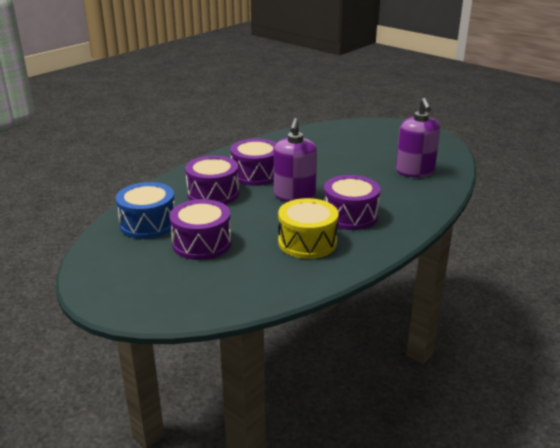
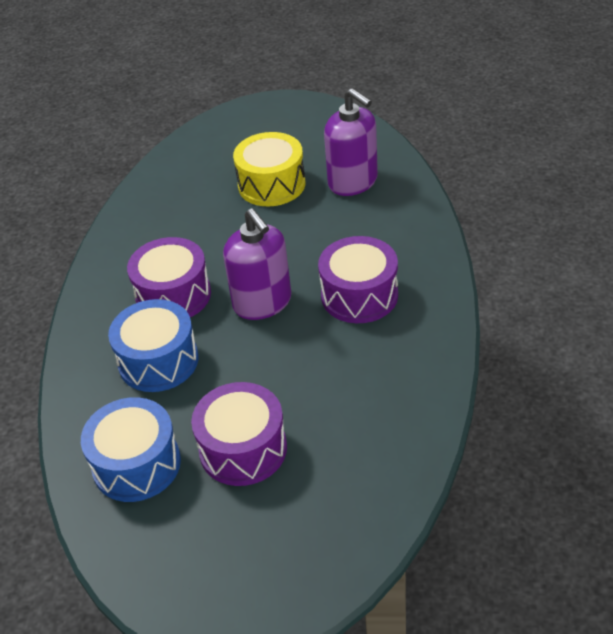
camera: 35 degrees left, 15 degrees up
purple drum [185,155,239,204] -> blue drum [108,299,199,392]
yellow drum [278,198,339,259] -> yellow drum moved to [233,132,306,206]

